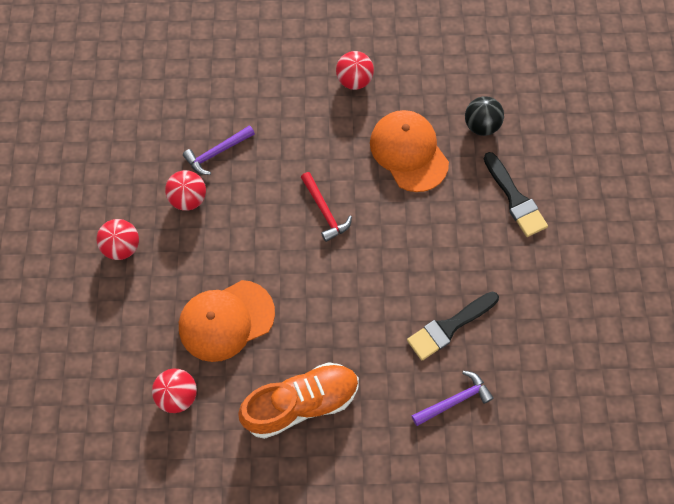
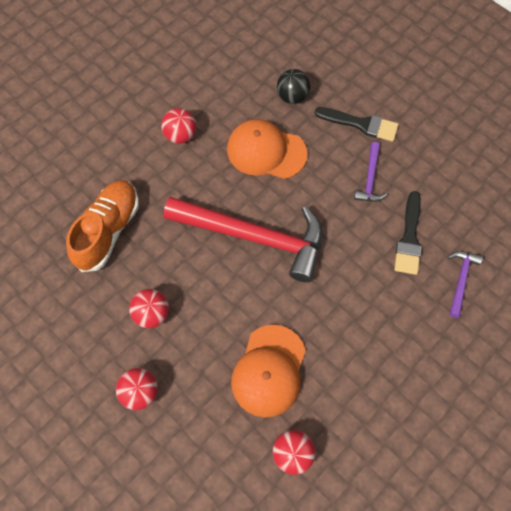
camera: 45 degrees left, 0 degrees up
purple hammer [183,125,255,175] -> purple hammer moved to [354,142,387,201]
orange shoe [238,362,359,439] -> orange shoe moved to [66,180,139,272]
red hammer [301,172,352,242] -> red hammer [163,197,322,282], size x2.32

